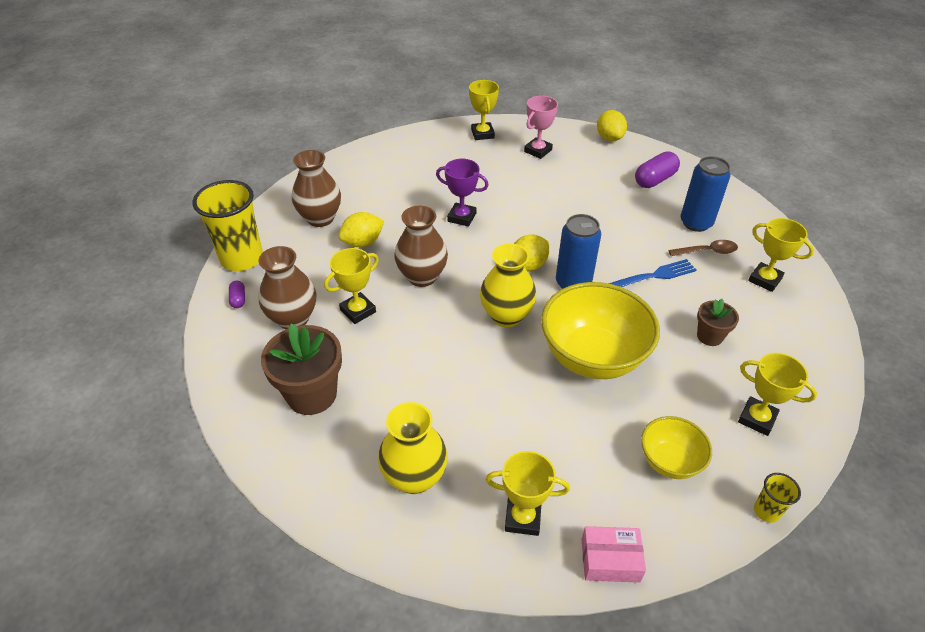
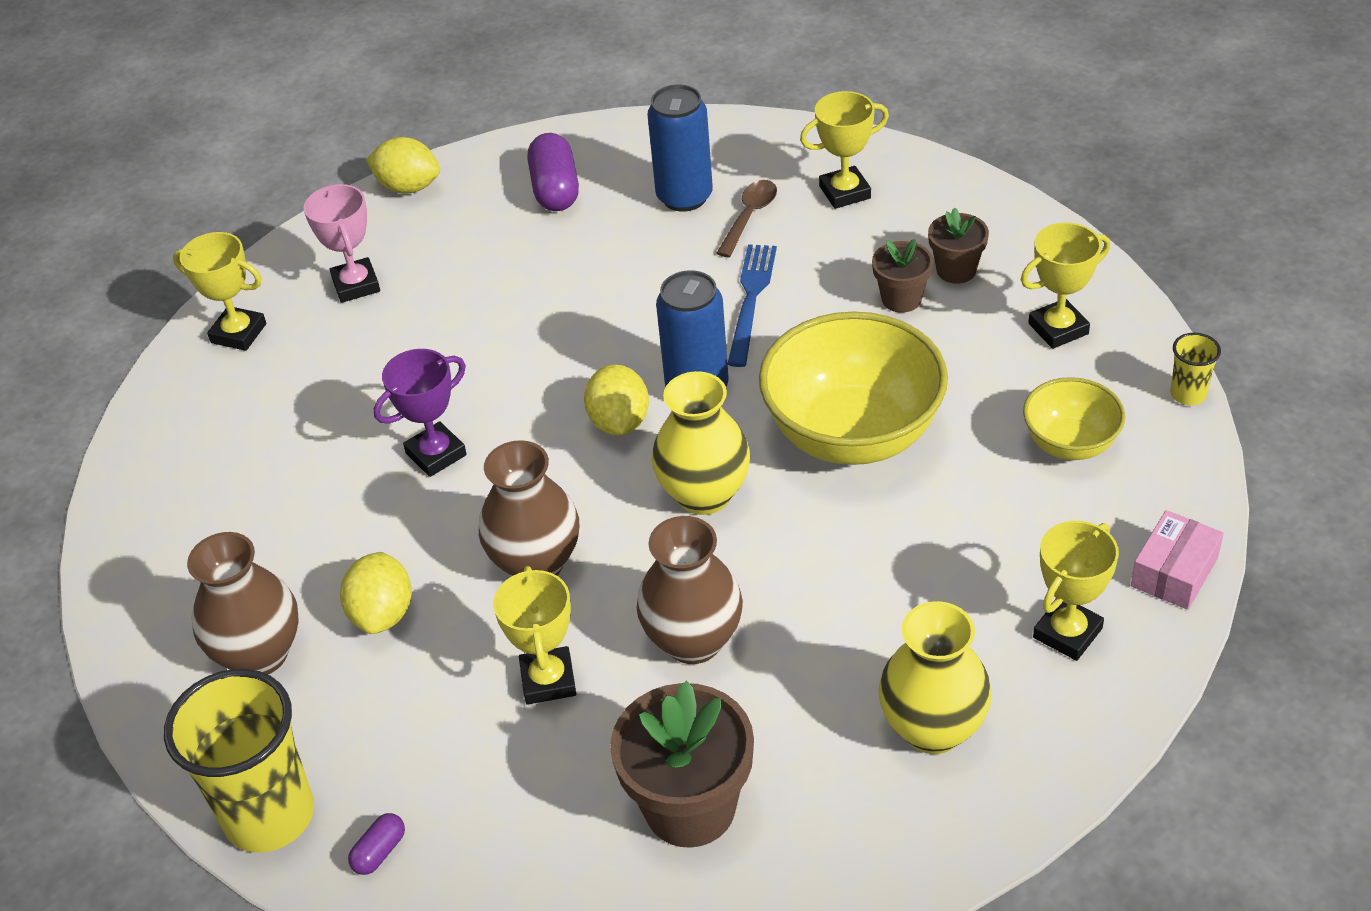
camera: 55 degrees left, 0 degrees up
purple capsule [229,281,245,308] -> purple capsule turned 75 degrees counterclockwise [348,813,405,875]
brown vase [258,246,316,330] -> brown vase moved to [637,516,743,664]
none -> brown flower pot [928,207,989,284]

